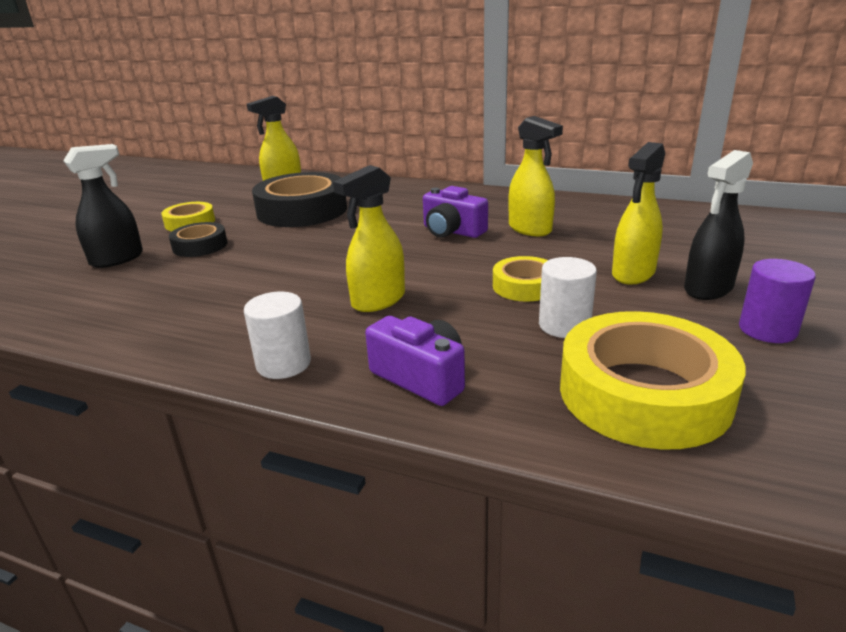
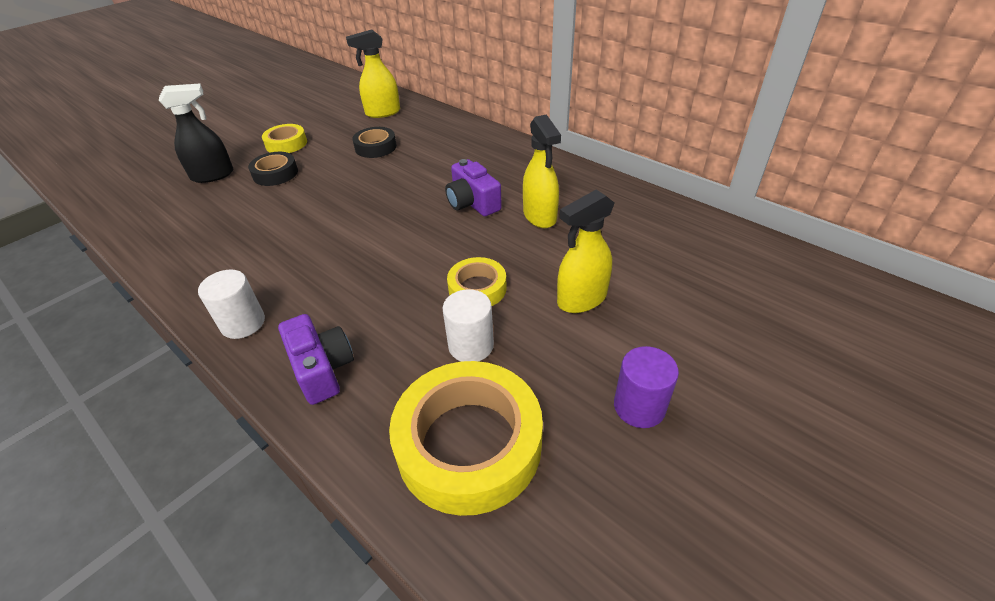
camera: 20 degrees right, 15 degrees up
black tape [252,172,347,227] -> black tape [353,127,397,158], size x0.52
yellow spray bottle [333,165,405,312] -> none
black spray bottle [684,150,753,300] -> none

